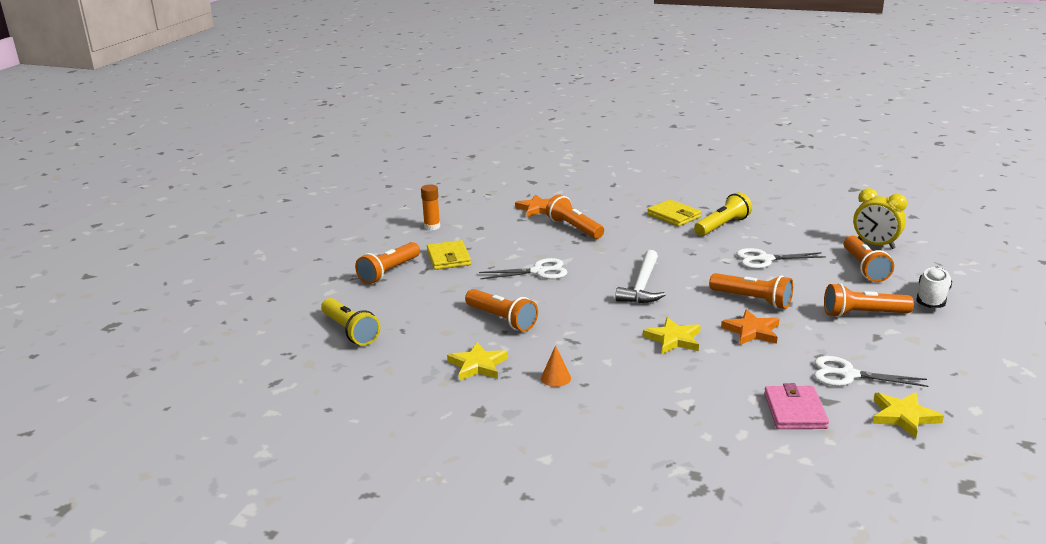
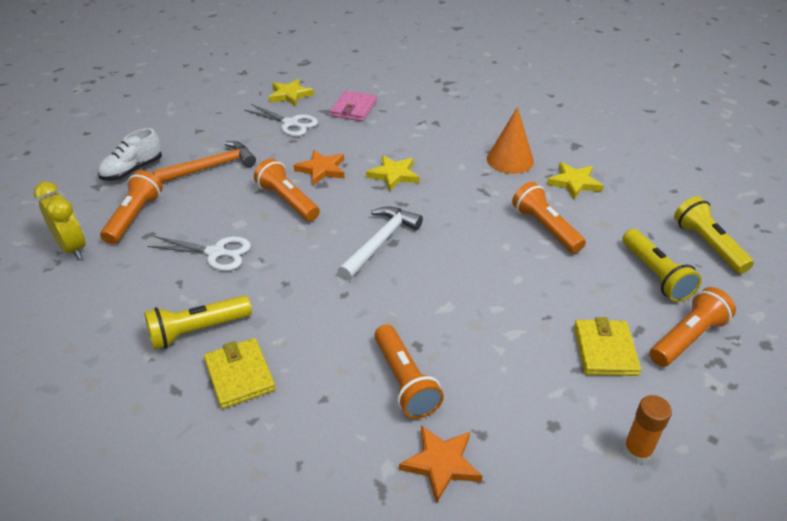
camera: 165 degrees left, 15 degrees up
white scissors [479,258,568,279] -> none
orange cone [541,345,571,387] -> orange cone [487,107,534,174], size x1.89
orange flashlight [824,283,914,317] -> orange hammer [153,141,256,183]
none -> yellow flashlight [623,229,702,302]

